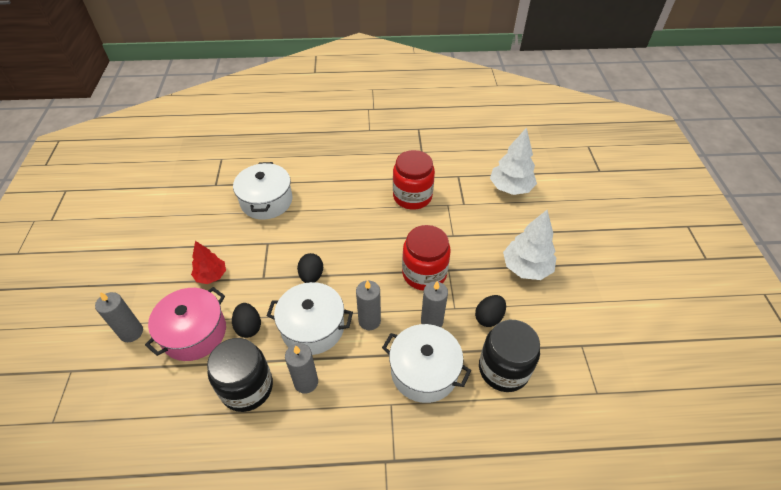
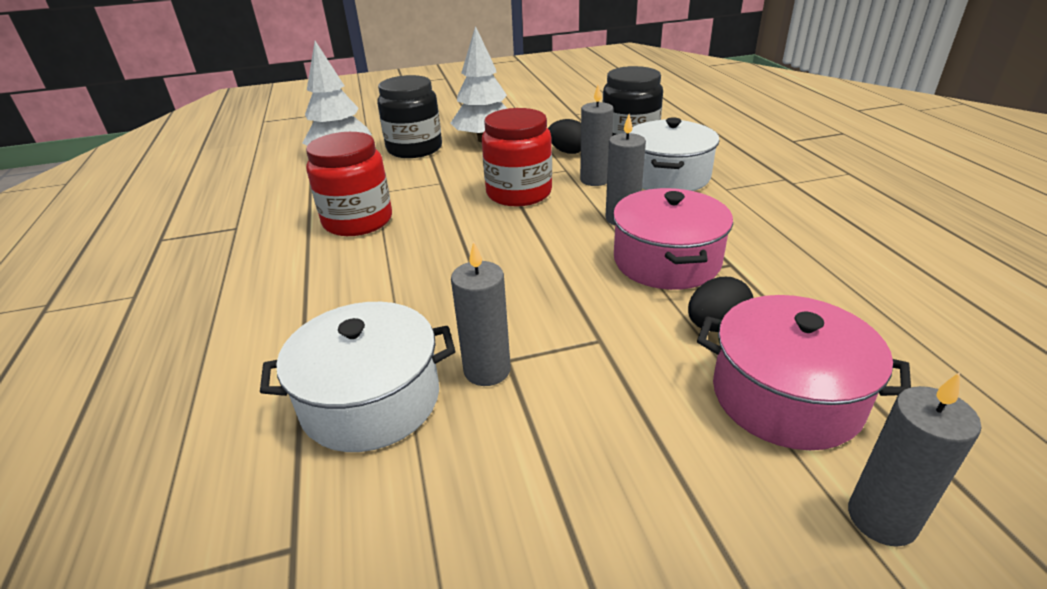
camera: 100 degrees left, 15 degrees down
red tree [191,241,226,284] -> none
black jar [207,338,273,412] -> black jar moved to [377,75,442,158]
white pot [266,282,353,355] -> pink pot [613,188,733,290]
grey candle [285,343,318,394] -> grey candle moved to [451,242,511,386]
black egg [297,253,323,283] -> none

